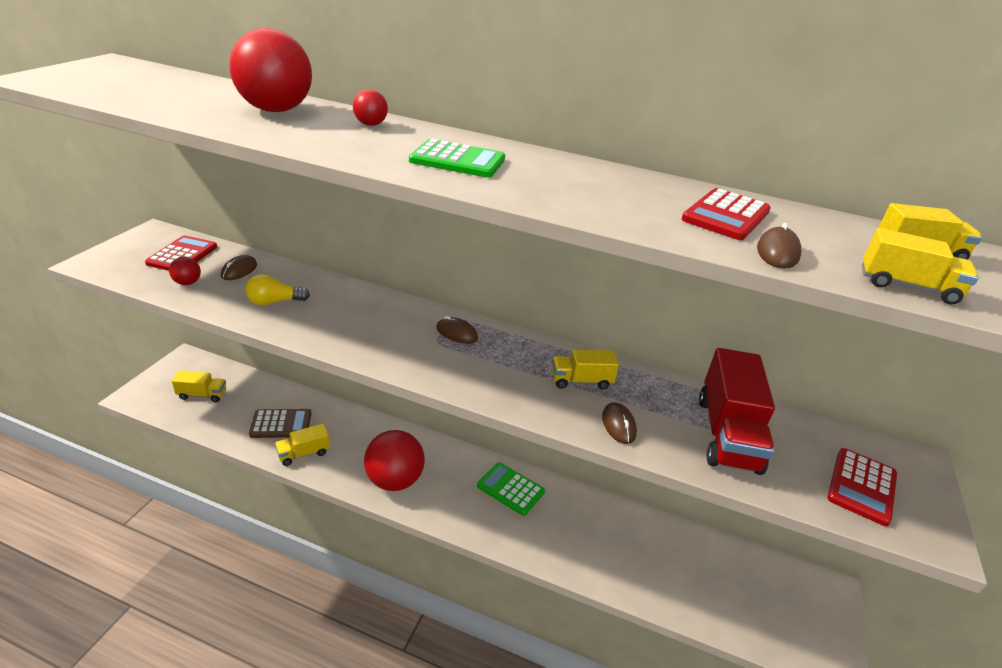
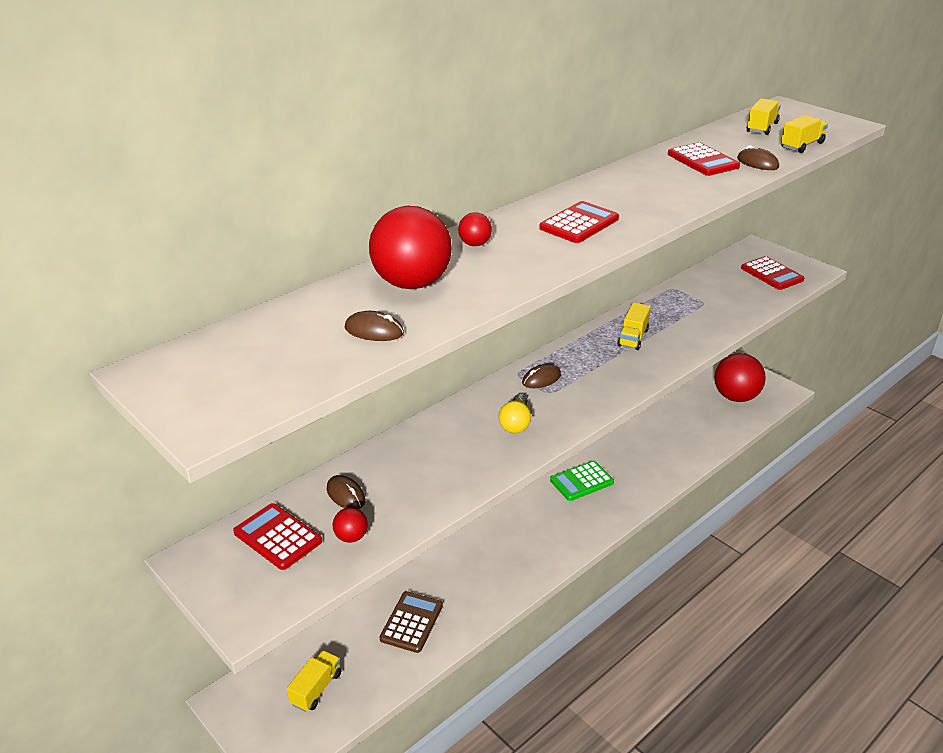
camera: 60 degrees left, 0 degrees up
yellow light bulb [245,274,310,305] -> yellow light bulb moved to [498,394,531,433]
yellow truck [275,424,330,466] -> none
red ball [364,430,425,491] -> red ball moved to [715,353,765,402]
green calculator [409,139,505,178] -> red calculator [539,201,619,243]
brown mouse [602,402,637,444] -> brown mouse moved to [345,311,404,341]
red truck [699,348,775,475] -> none

